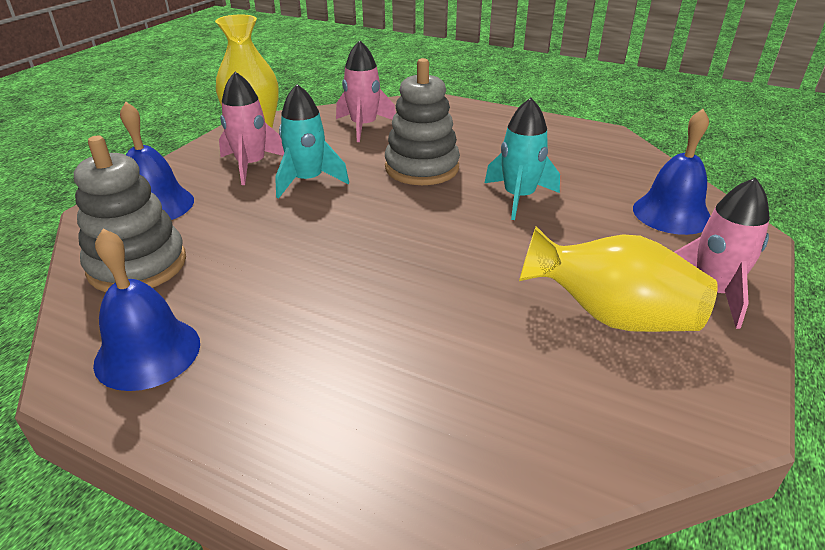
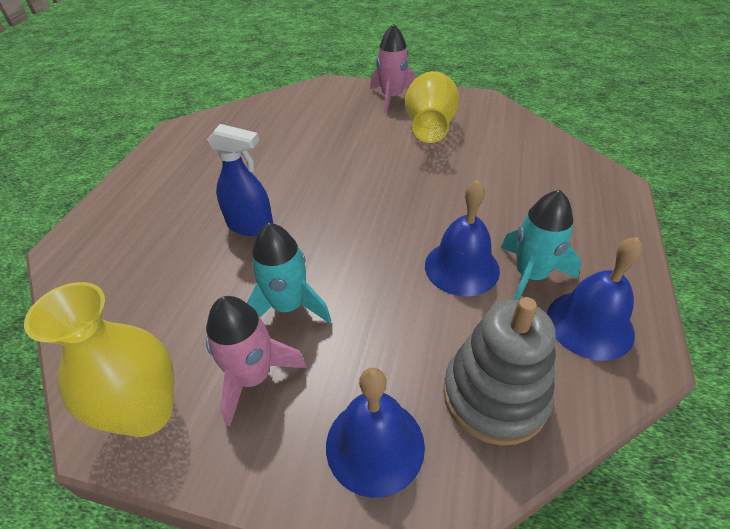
camera: 100 degrees left, 10 degrees up
pink rocket [336,40,396,142] -> none
grey stacking toy [385,58,460,185] -> blue spray bottle [207,124,273,236]
turquoise rocket [485,98,560,220] -> turquoise rocket moved to [501,190,582,300]
blue bell [633,109,710,235] -> blue bell moved to [425,180,500,297]

